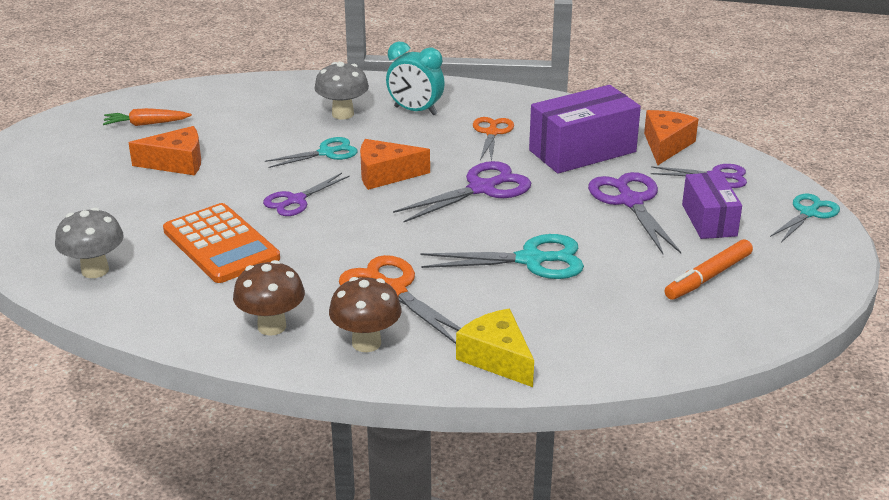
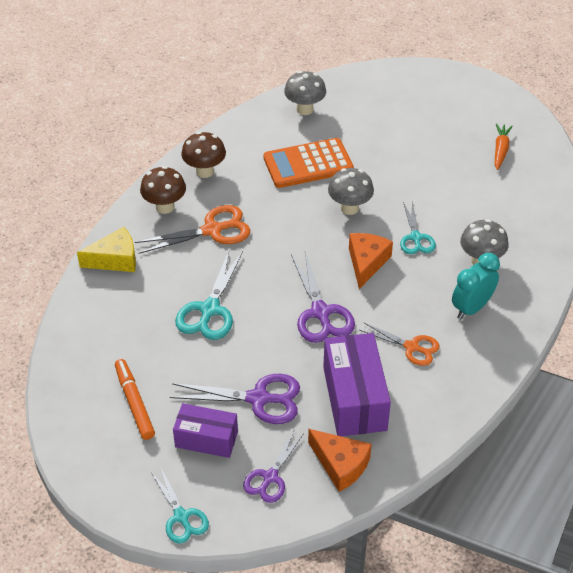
camera: 110 degrees right, 15 degrees up
orange cheese [129,126,201,175] -> none
purple scissors [263,173,350,216] -> grey mushroom [328,168,374,215]

